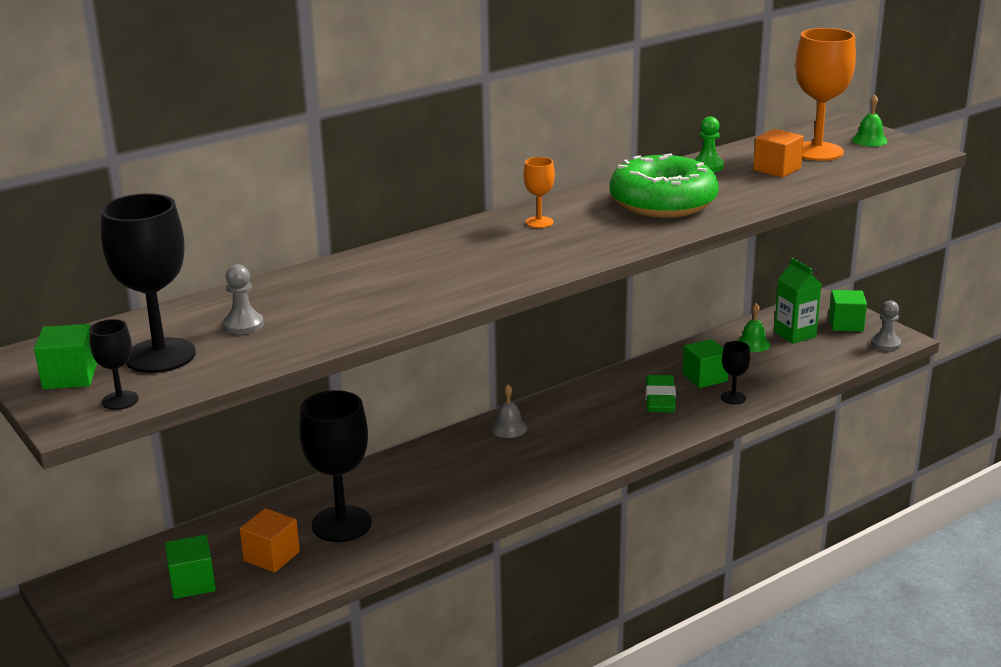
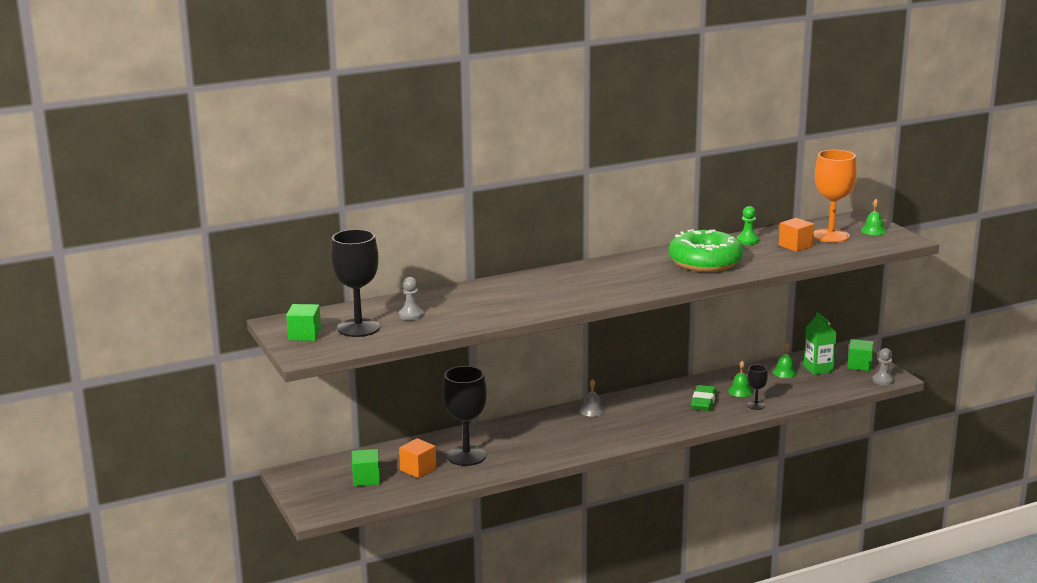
camera: 10 degrees right, 5 degrees down
black goblet [89,319,139,410] -> none
orange goblet [524,157,555,228] -> none
green cube [683,339,728,388] -> green bell [728,360,753,397]

